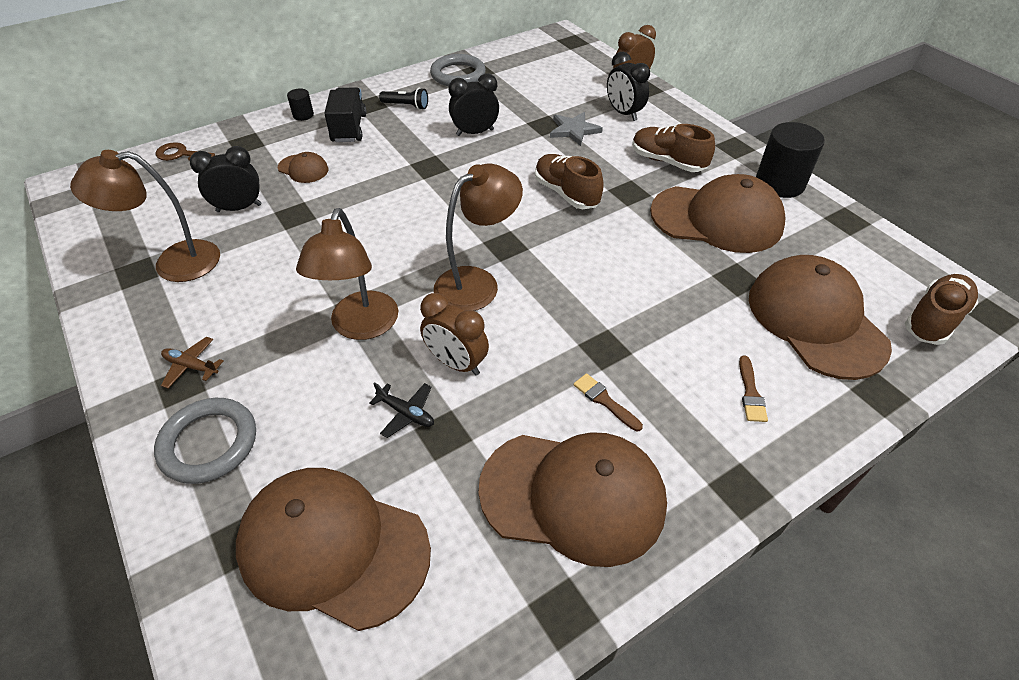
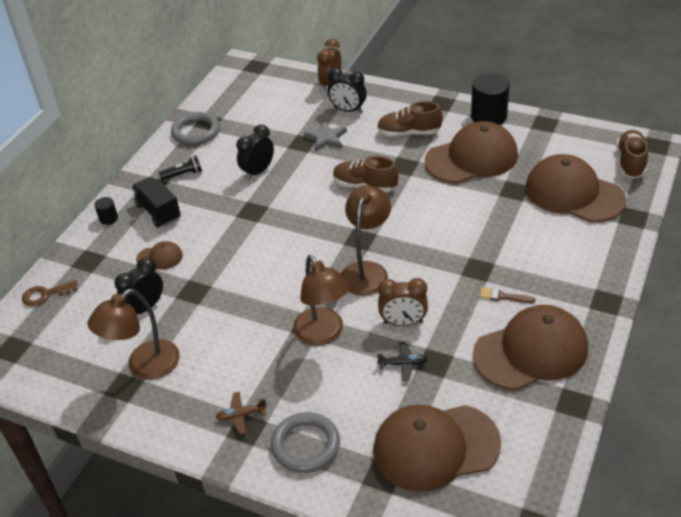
camera: 30 degrees left, 5 degrees down
brown brush [739,355,768,422] -> none

